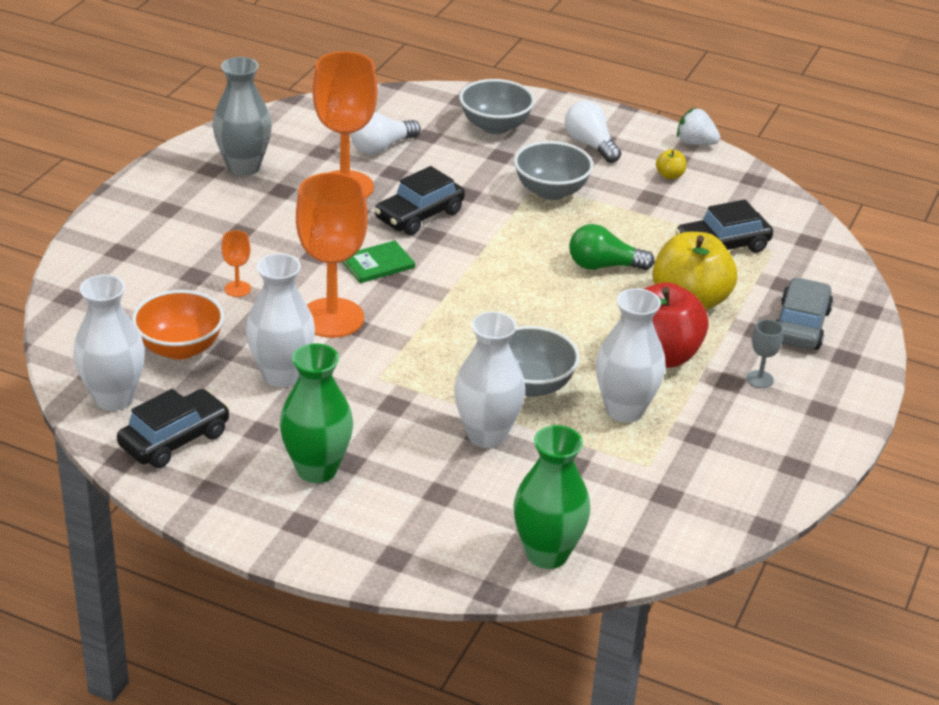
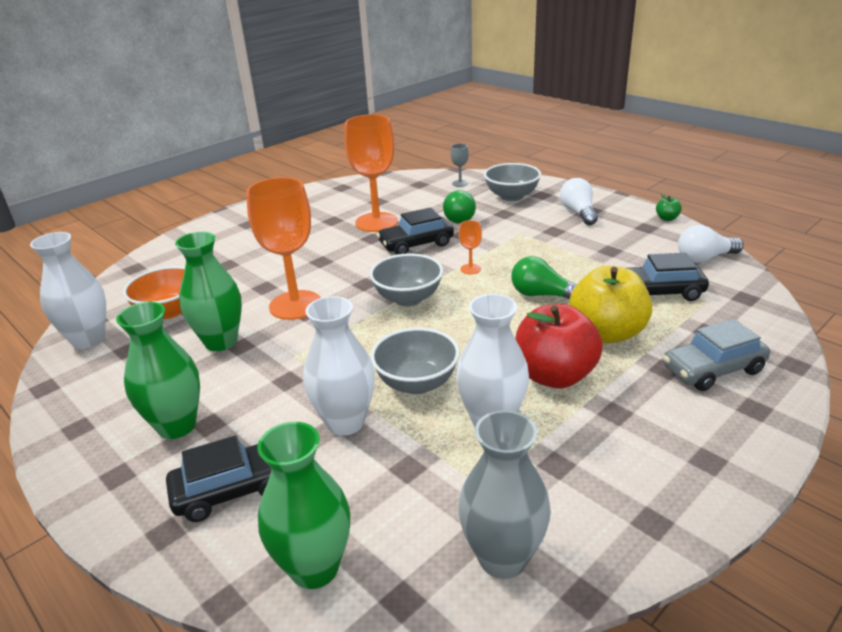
camera: 25 degrees right, 5 degrees down
black car [117,389,230,468] -> black car moved to [166,435,272,522]
grey vase [213,57,272,176] -> grey vase moved to [458,410,551,579]
orange goblet [221,230,251,297] -> orange goblet moved to [459,220,482,274]
white vase [246,254,315,387] -> green vase [175,232,242,351]
green book [342,240,415,283] -> none
white light bulb [350,112,421,154] -> white light bulb moved to [678,225,744,263]
grey bowl [514,141,593,200] -> grey bowl moved to [370,253,443,306]
yellow apple [656,149,686,179] -> none
white strawberry [677,108,720,145] -> green apple [656,194,682,221]
grey goblet [746,319,783,388] -> grey goblet moved to [451,144,469,187]
grey car [775,277,833,350] -> grey car turned 150 degrees counterclockwise [663,319,770,391]
none -> green light bulb [443,190,476,224]

